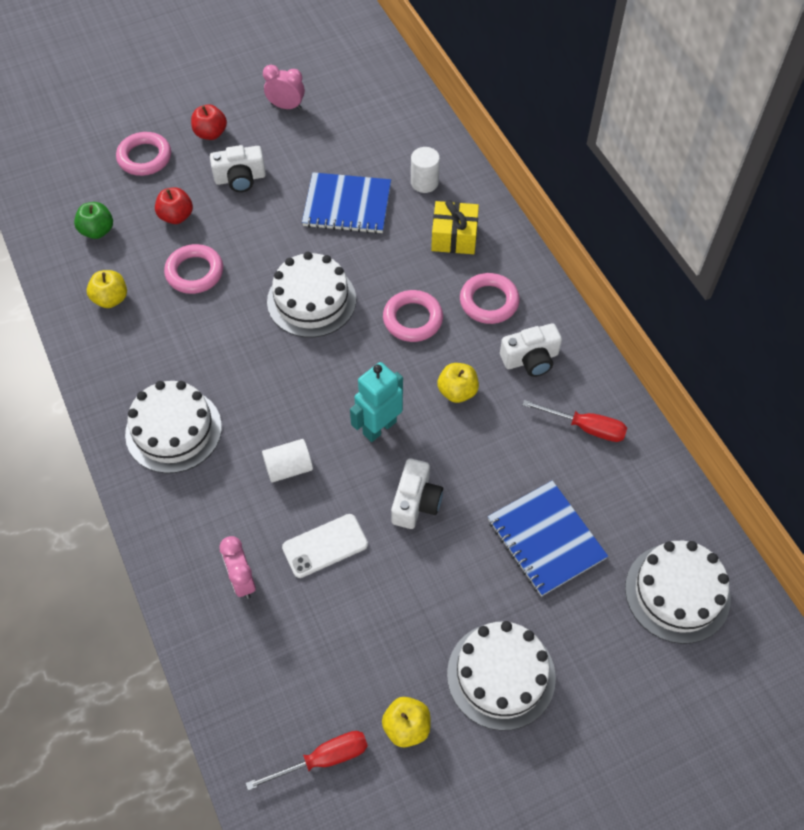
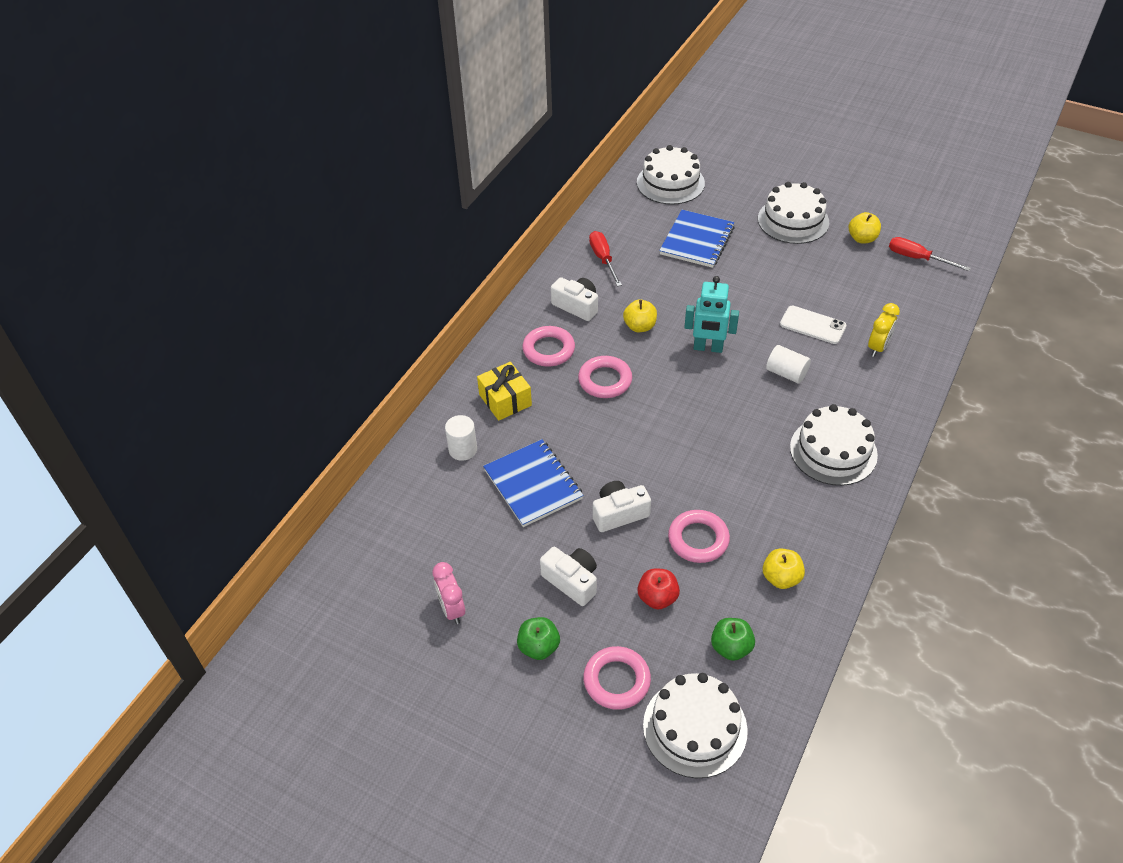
camera: 125 degrees left, 10 degrees down
red apple [191,104,227,140] -> green apple [517,617,560,660]
pink clock [219,536,256,599] -> yellow clock [868,303,900,357]
white cake [267,252,356,338] -> white cake moved to [643,673,748,778]
white camera [391,458,443,529] -> white camera moved to [593,481,651,532]

